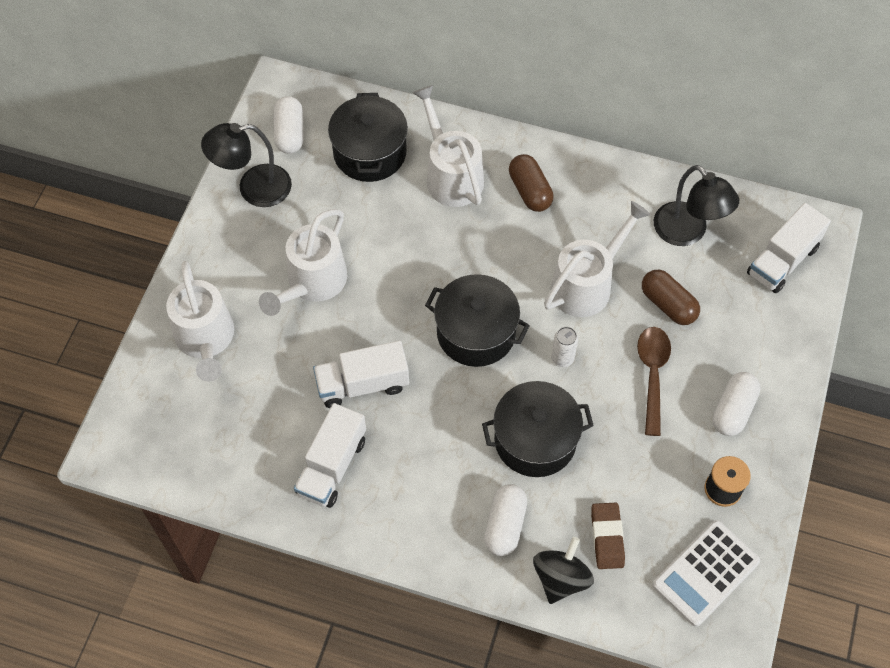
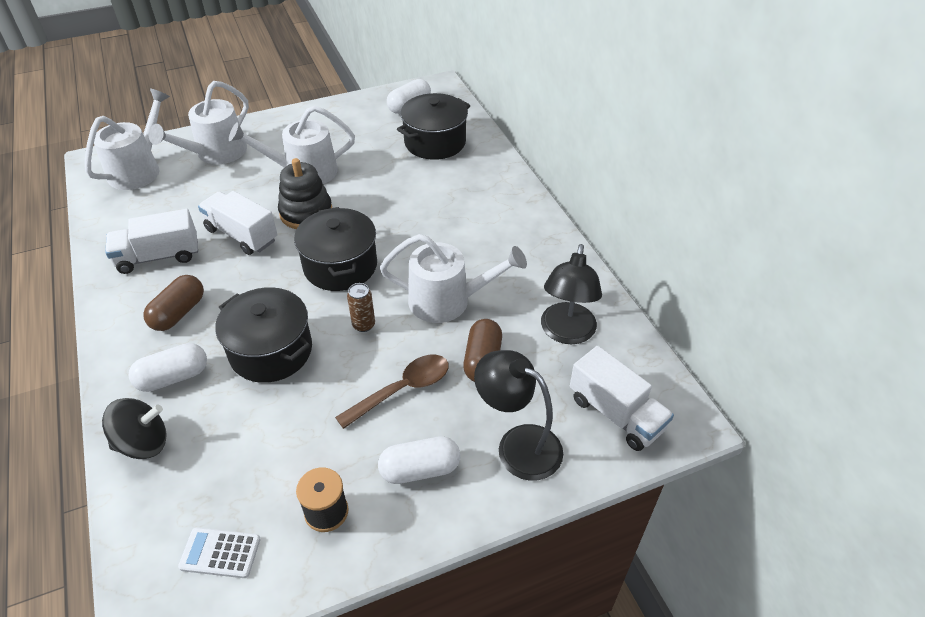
camera: 50 degrees right, 15 degrees down
black lamp [201,123,292,207] -> black lamp moved to [474,350,563,481]
white watering can [412,85,484,207] -> white watering can moved to [85,89,170,190]
brown capsule [509,154,554,212] -> brown capsule moved to [143,275,204,331]
white can [551,327,578,367] -> brown can [347,283,375,332]
brown eraser [591,503,625,569] -> none
white calculator [652,520,760,627] -> white calculator [178,528,260,578], size x0.61
white truck [747,203,831,293] -> white truck turned 135 degrees counterclockwise [570,346,674,451]
none -> black stacking toy [278,158,332,229]

